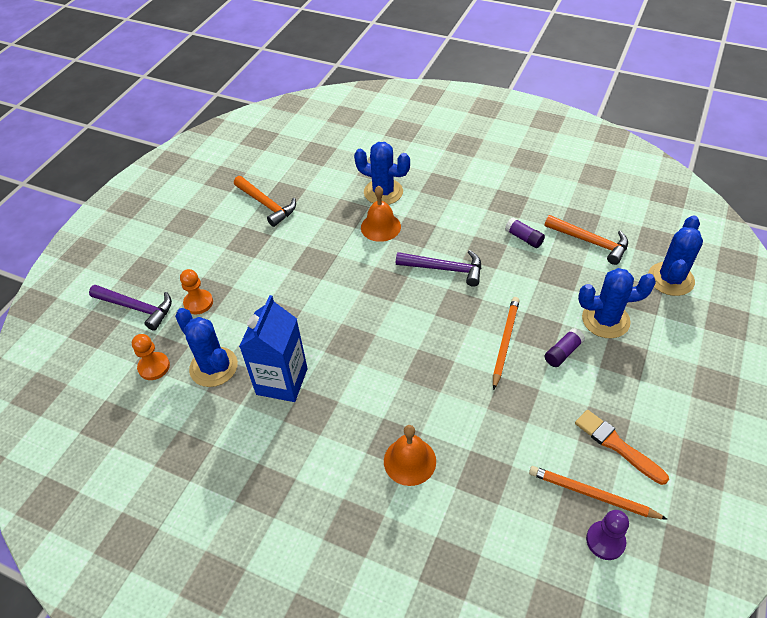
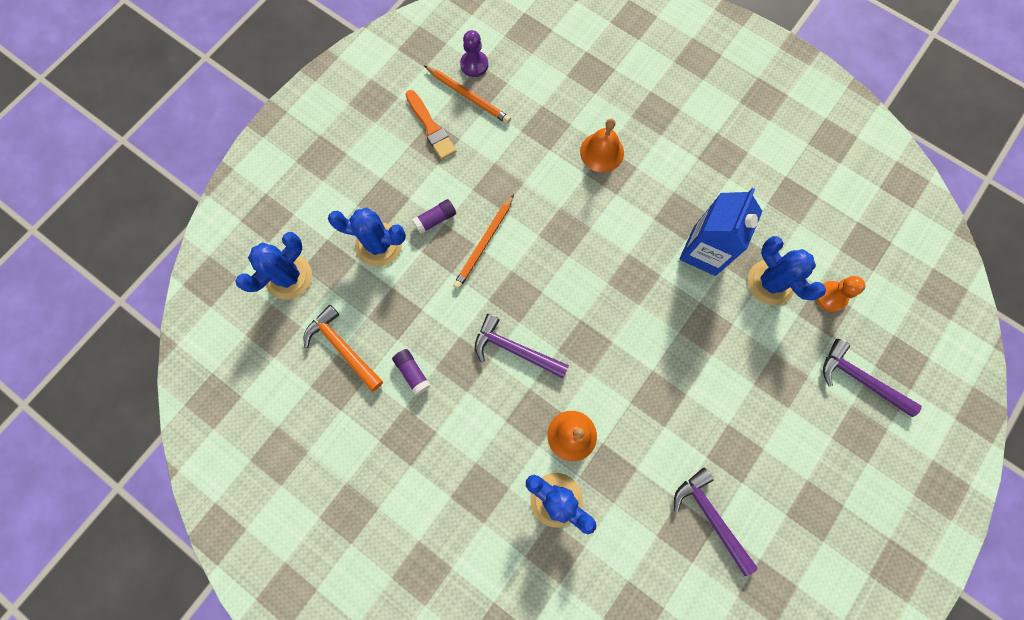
camera: 170 degrees left, 25 degrees up
orange pawn [180,269,213,314] -> none
orange hammer [234,176,296,227] -> purple hammer [674,468,758,576]

